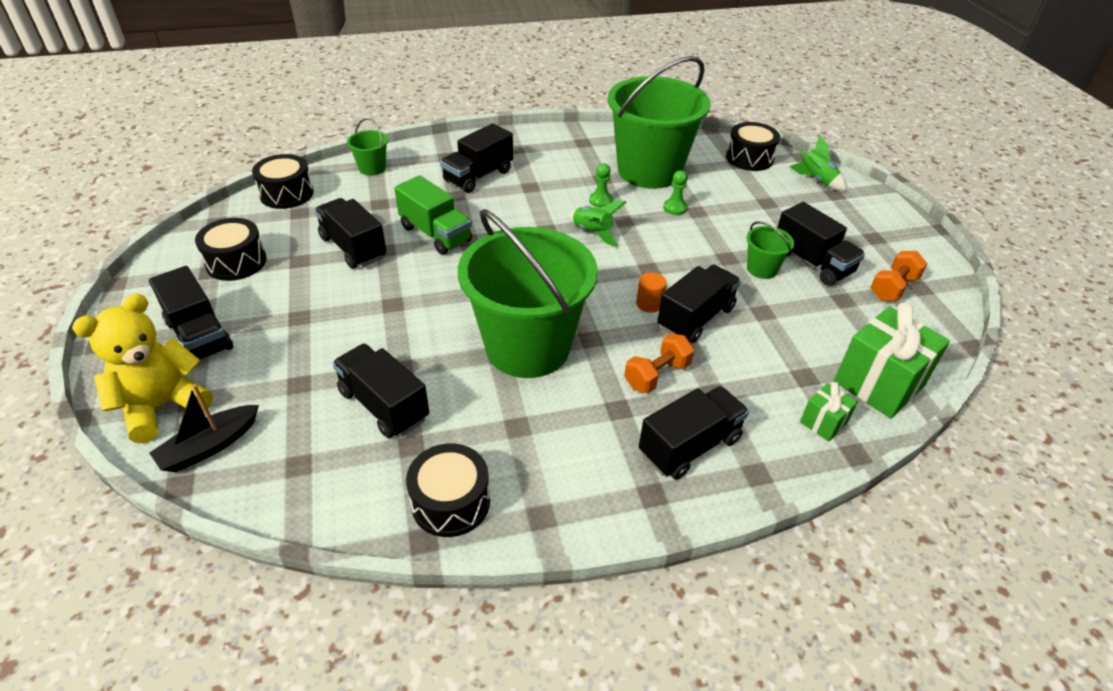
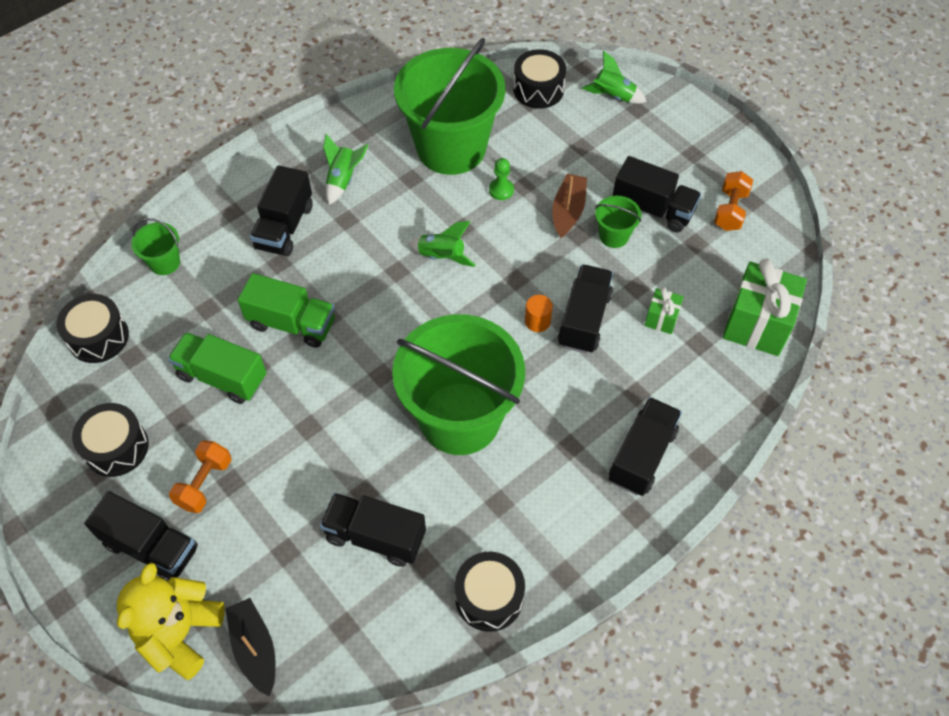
camera: 25 degrees left, 15 degrees up
black boat [149,384,259,472] -> black boat turned 135 degrees clockwise [225,598,275,696]
black truck [314,198,386,269] -> green truck [168,332,267,404]
green pawn [589,163,613,208] -> none
orange dumbbell [624,333,695,393] -> orange dumbbell moved to [169,440,232,513]
green gift [800,382,858,441] -> green gift moved to [644,287,684,334]
none -> green rocket [323,134,368,205]
none -> brown boat [552,174,587,239]

